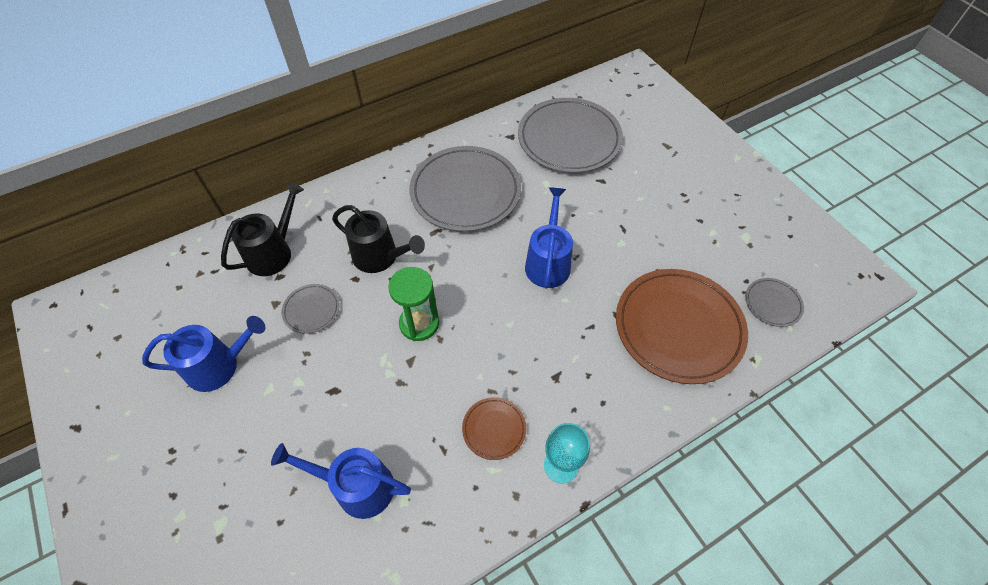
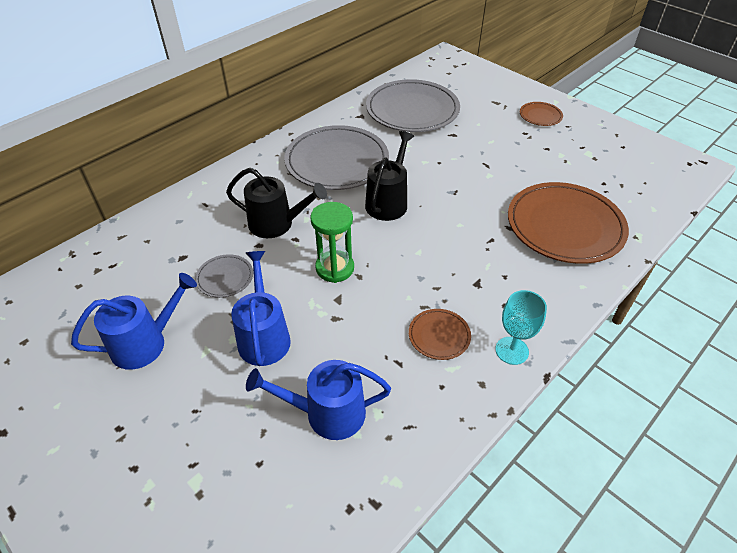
camera: 15 degrees left, 10 degrees down
black watering can [221,182,304,276] -> black watering can moved to [365,131,414,221]
blue watering can [525,187,573,289] -> blue watering can moved to [231,251,291,366]
grey plate [745,278,804,327] -> none
none -> brown plate [520,102,563,126]

